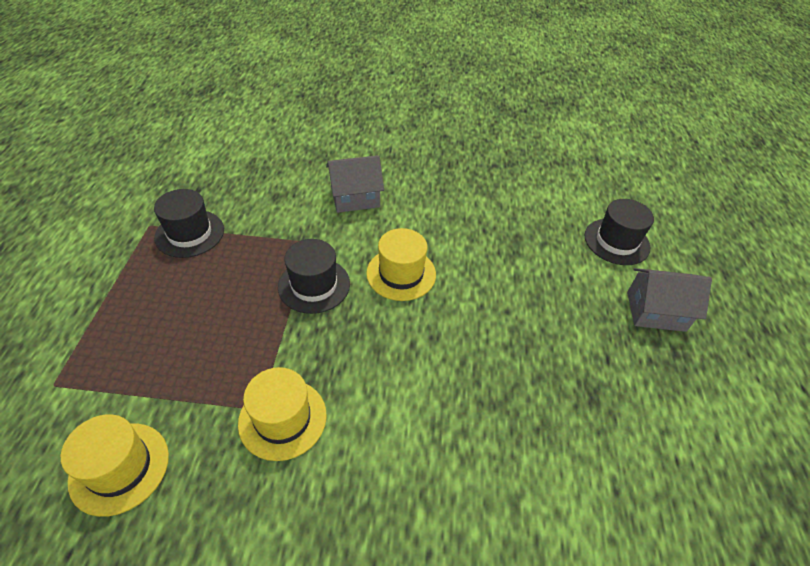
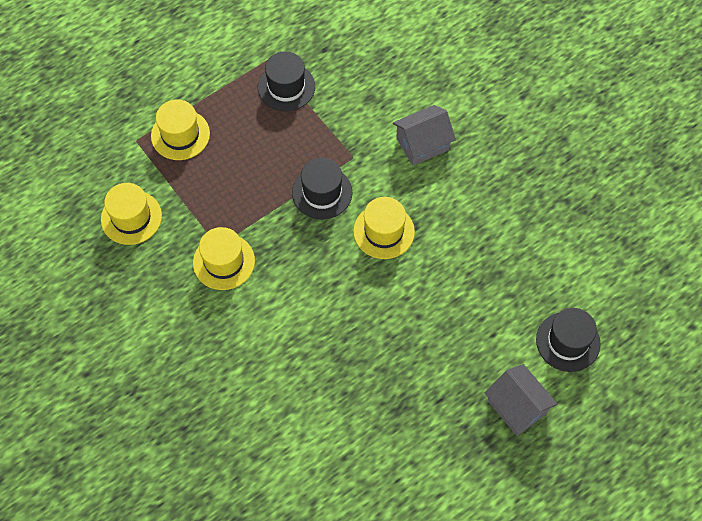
camera: 50 degrees right, 15 degrees up
grey house [326,155,384,213] -> grey house turned 60 degrees counterclockwise [393,105,456,166]
none -> yellow hat [151,99,210,160]

